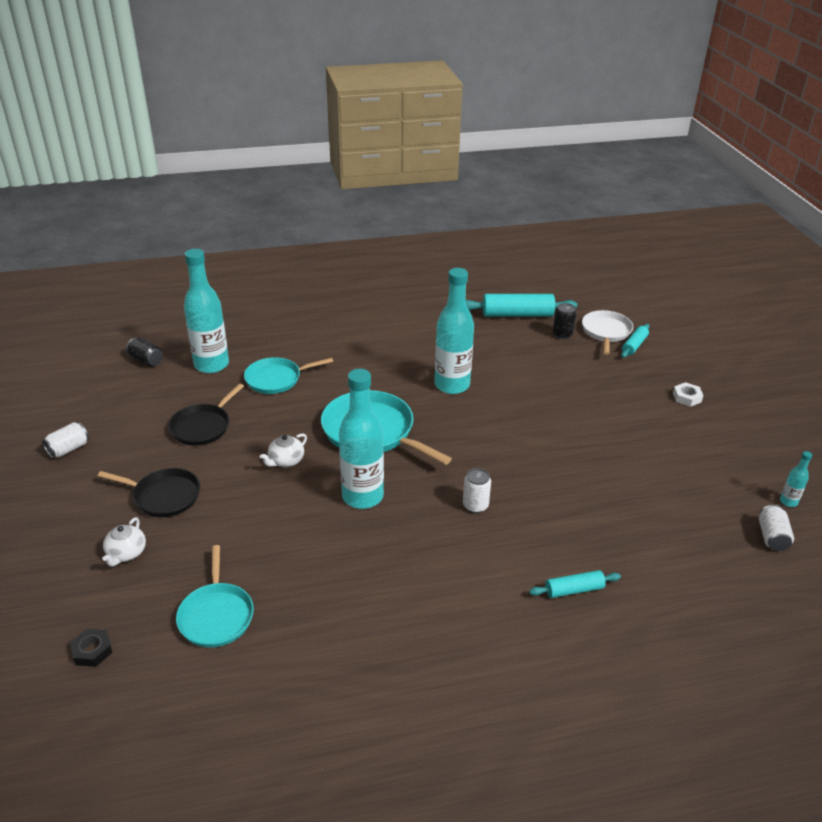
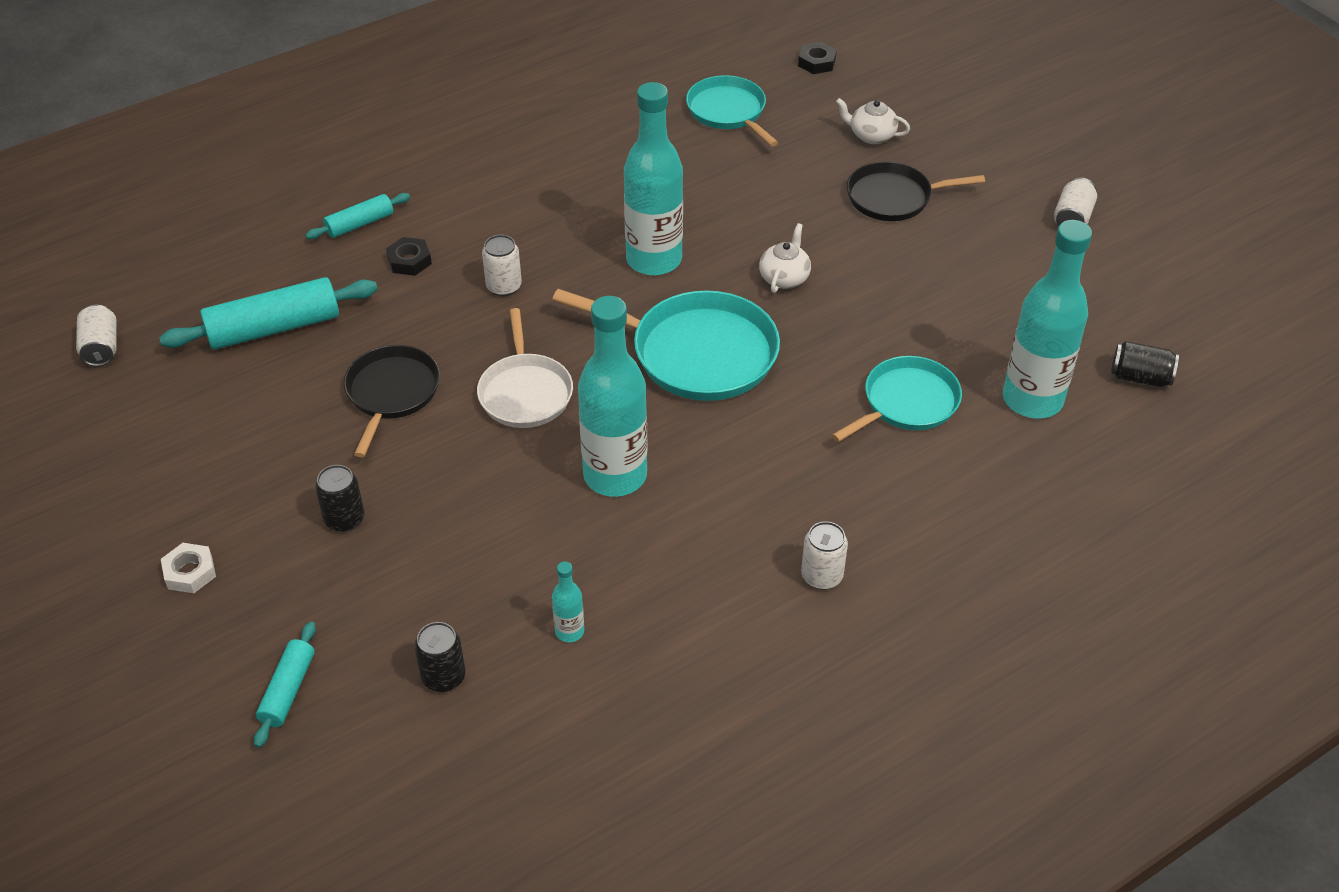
camera: 160 degrees right, 10 degrees up
white teapot [102,517,146,567] -> white teapot turned 60 degrees counterclockwise [836,98,910,144]
black pan [168,384,244,446] -> black pan moved to [344,345,440,457]
turquoise rolling pin [466,294,577,317] -> turquoise rolling pin moved to [159,277,378,350]
white pan [582,310,633,355] -> white pan moved to [477,308,573,428]
turquoise bottle [780,451,812,507] -> turquoise bottle moved to [552,561,584,642]
none -> black can [315,465,365,532]
none -> black nut [386,237,432,276]
none -> white can [801,521,848,590]

